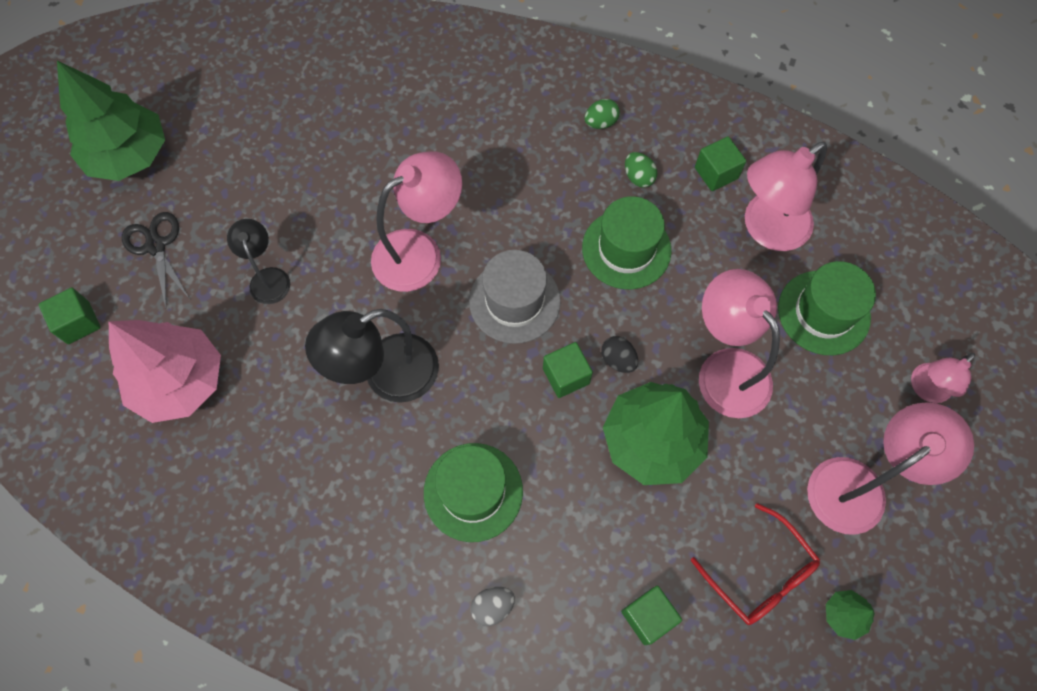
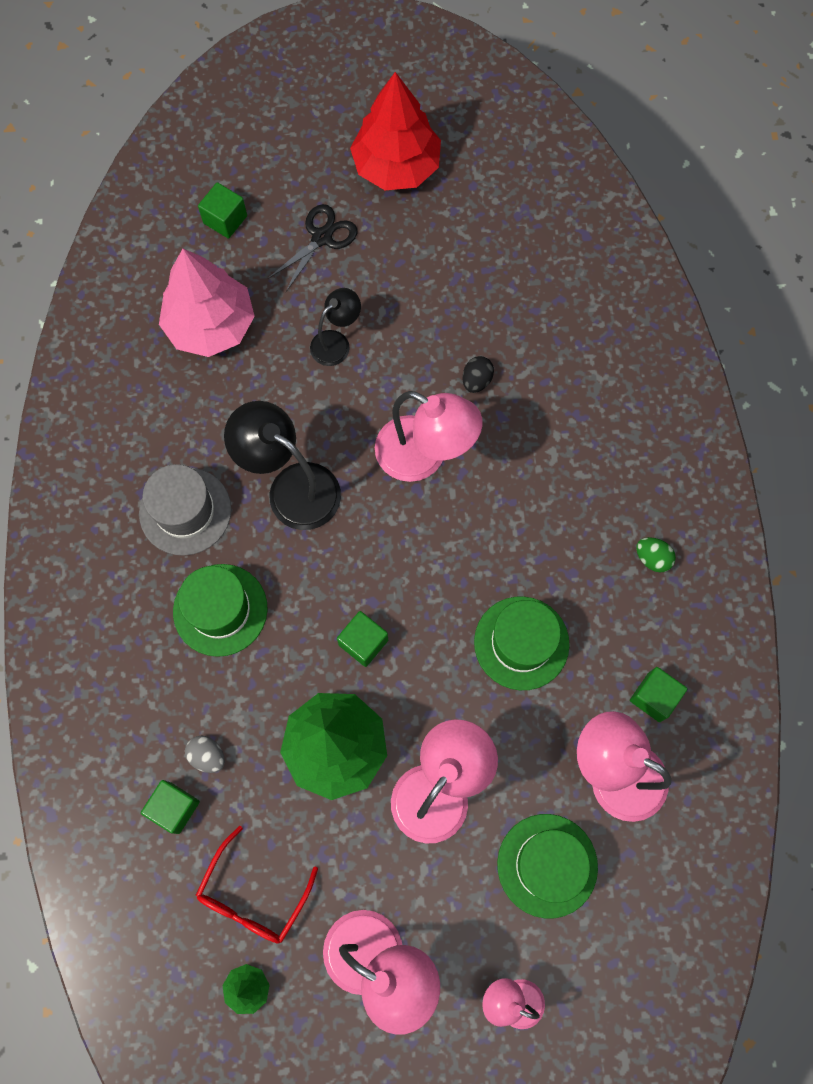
camera: 65 degrees right, 5 degrees up
green tree [57,61,165,181] -> red tree [350,72,441,190]
grey hat [469,250,561,344] -> grey hat moved to [139,464,231,556]
grey egg [470,587,515,626] -> grey egg moved to [185,736,225,773]
black egg [601,336,638,373] -> black egg moved to [463,356,494,393]
green egg [625,152,657,188] -> none

